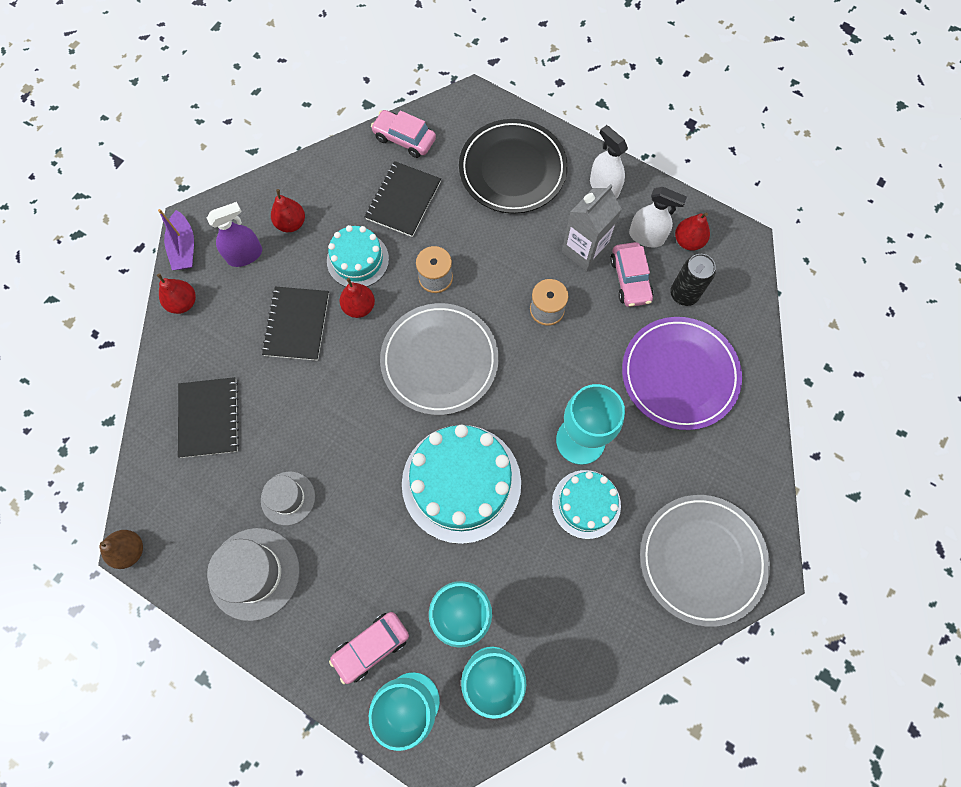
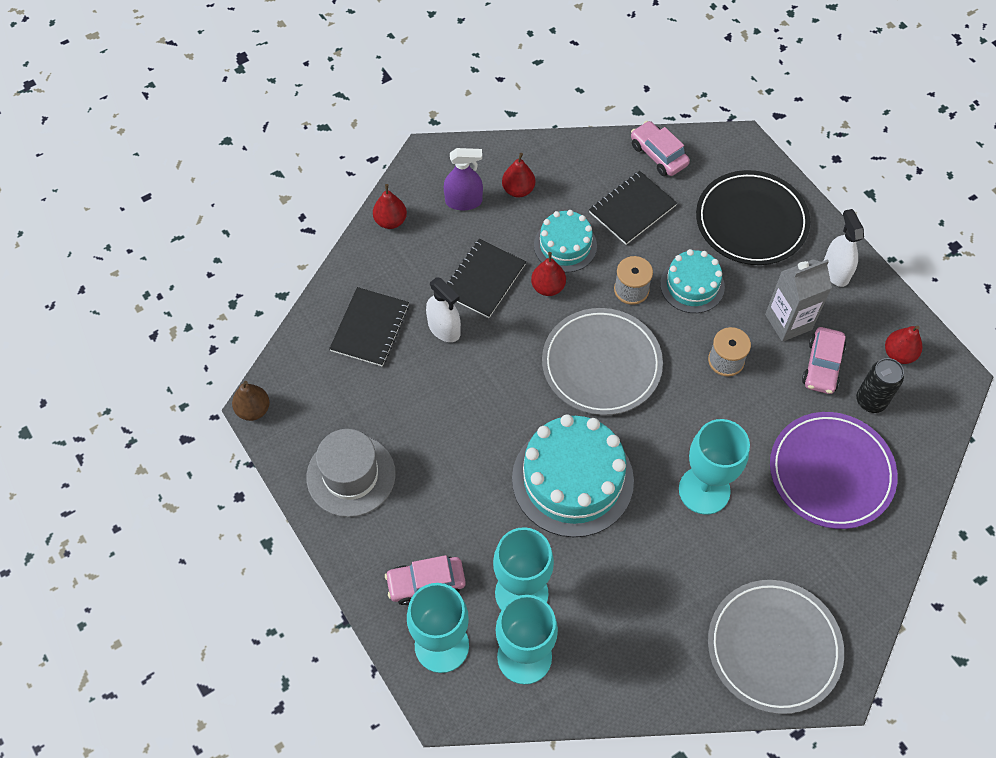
camera: 25 degrees right, 10 degrees down
purple boat [158,209,194,270] -> none
grey hat [261,471,315,526] -> none
turquoise cake [552,470,621,539] -> turquoise cake moved to [660,249,725,313]
white spray bottle [629,187,687,247] -> white spray bottle moved to [426,277,461,342]

